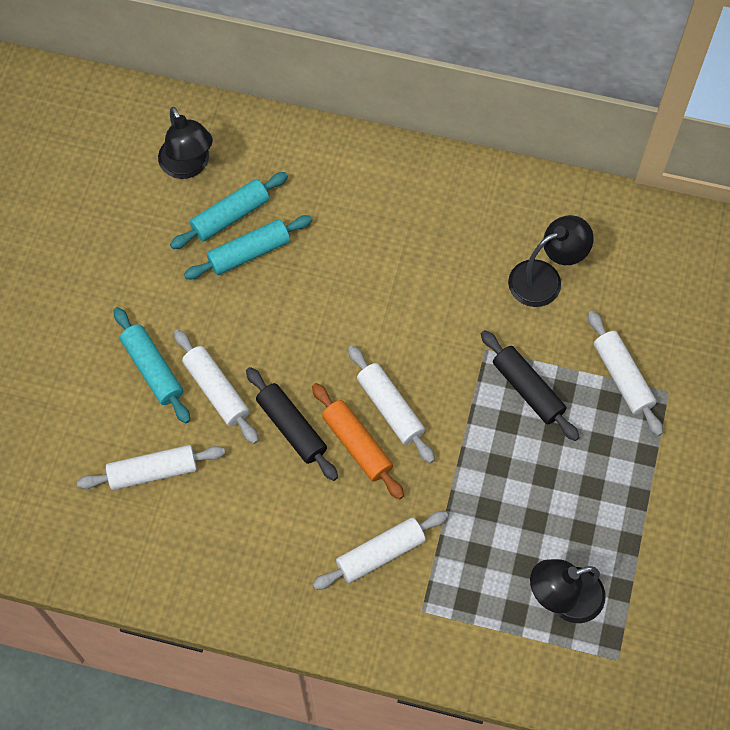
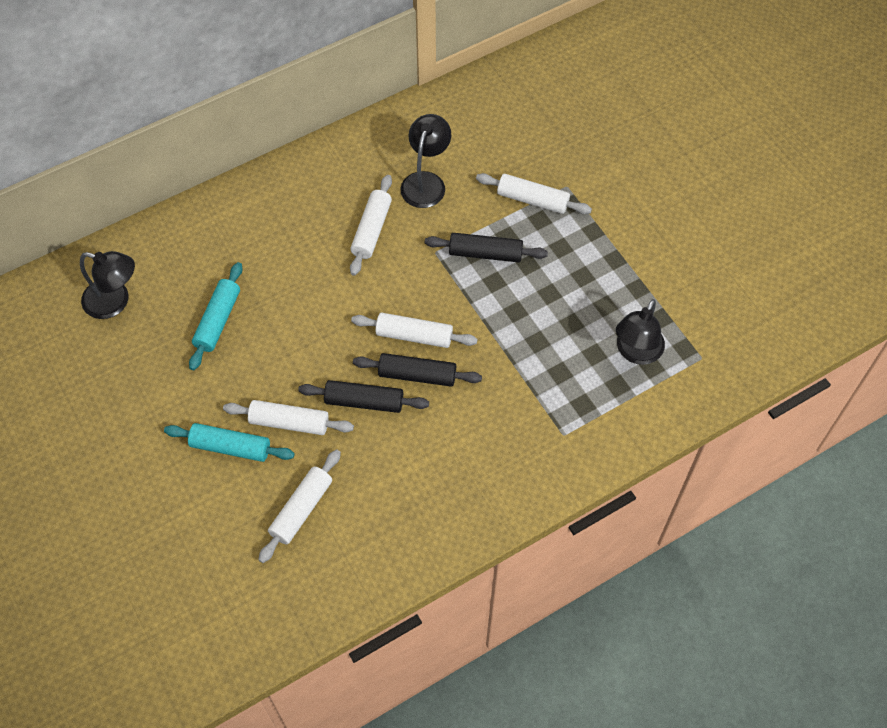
camera: 45 degrees left, 5 degrees down
turquoise rolling pin [170,172,288,249] -> none
orange rolling pin [312,383,404,500] -> black rolling pin [353,353,482,387]
white rolling pin [312,511,448,590] -> white rolling pin moved to [350,175,392,276]

